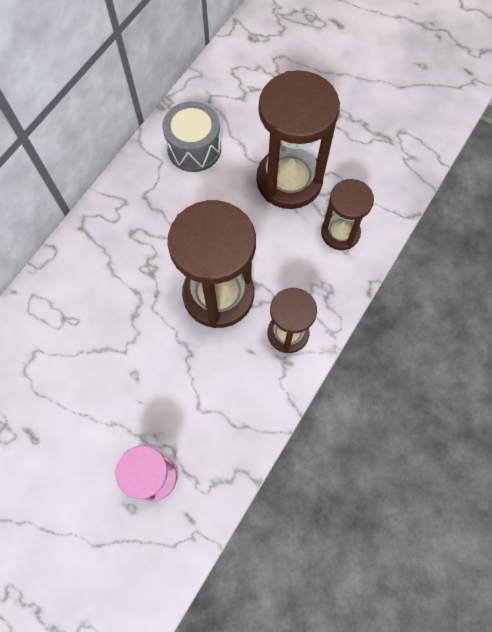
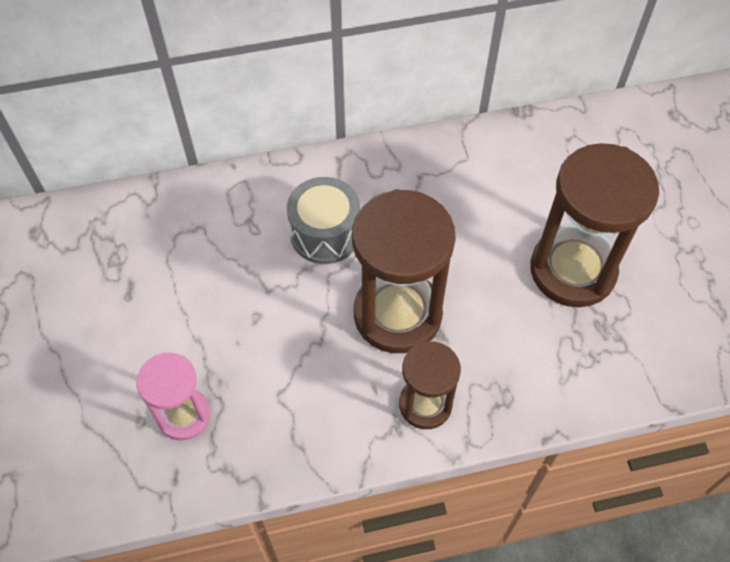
camera: 45 degrees right, 10 degrees down
grey drum [162,101,221,172] -> grey drum moved to [287,177,360,264]
brown hourglass [321,179,374,250] -> none

